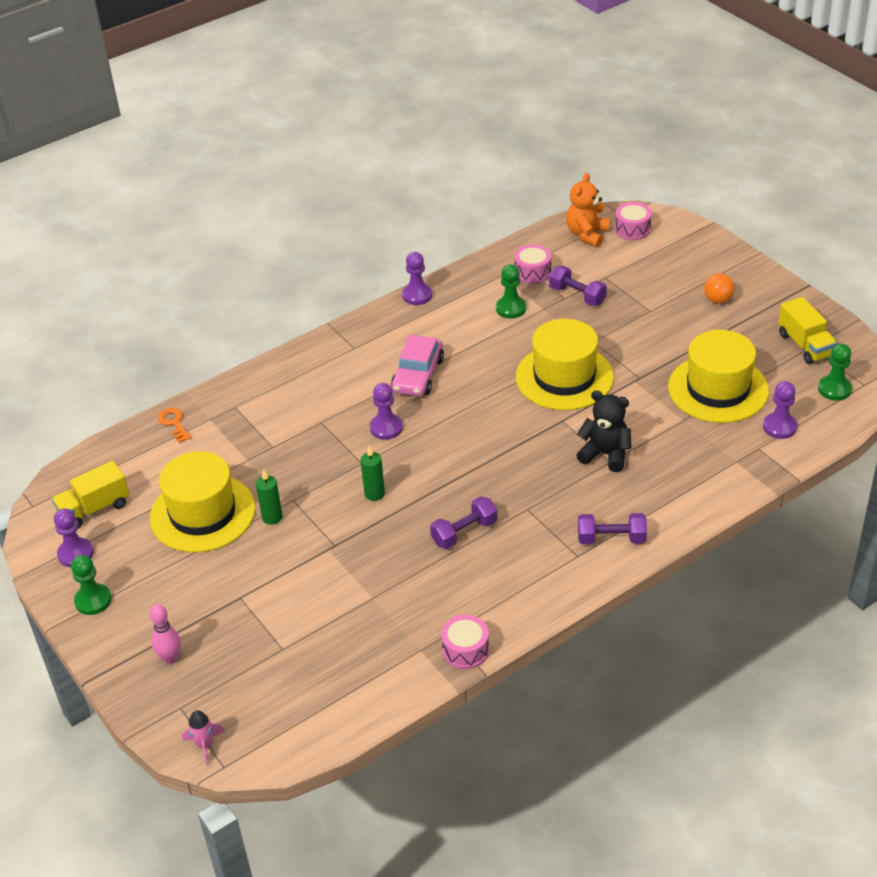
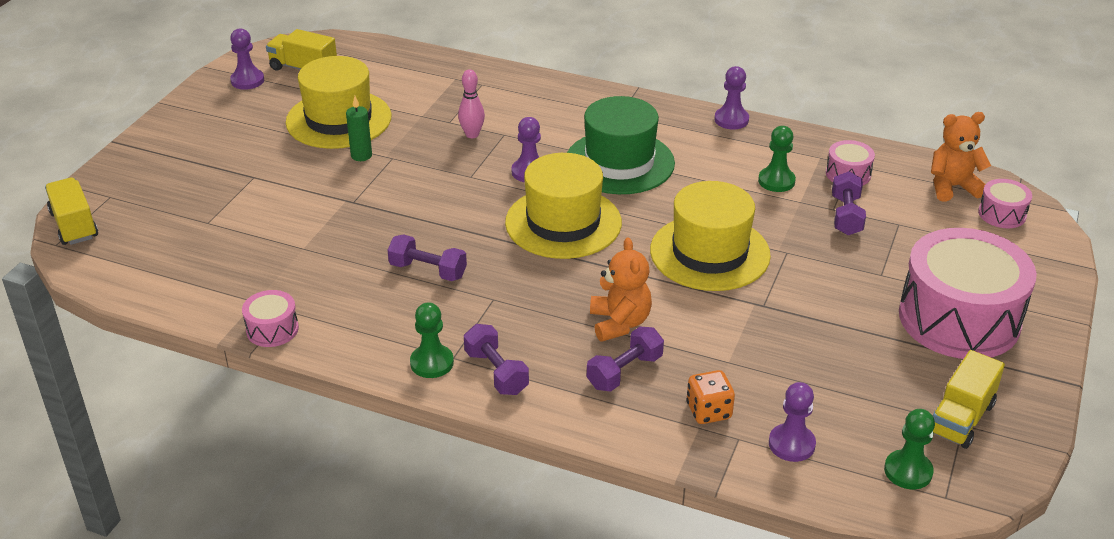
camera: 55 degrees right, 5 degrees down
green pawn [71,555,112,615] -> green pawn moved to [410,302,454,378]
pink bowling pin [150,604,181,664] -> pink bowling pin moved to [458,69,485,138]
orange key [158,408,191,443] -> none
pink rocket [182,710,225,766] -> yellow truck [45,177,98,245]
green candle [360,445,385,501] -> none
pink car [391,334,444,396] -> green hat [567,96,675,194]
black teddy bear [576,391,632,472] -> orange teddy bear [590,237,652,342]
yellow hat [668,330,769,423] -> yellow hat moved to [505,153,622,259]
orange ball [704,273,735,304] -> pink drum [899,228,1037,359]
none -> purple dumbbell [587,327,664,392]
none -> orange dice [686,370,735,424]

